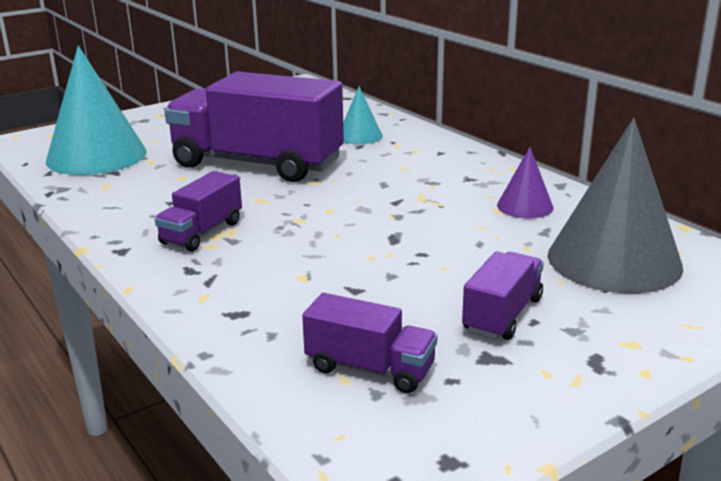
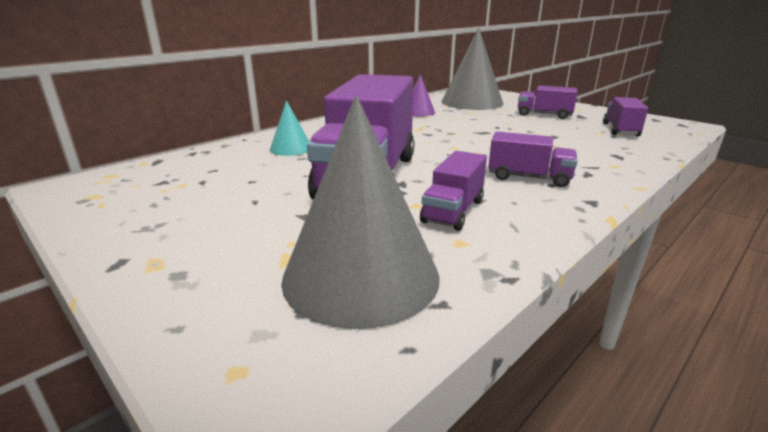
camera: 100 degrees left, 0 degrees up
turquoise cone [46,46,147,175] -> grey cone [281,95,440,329]
none -> purple truck [420,151,487,231]

